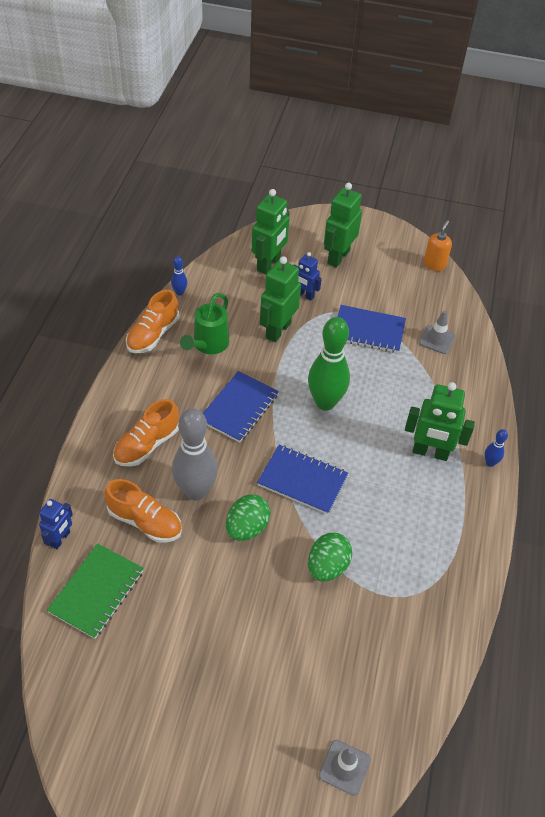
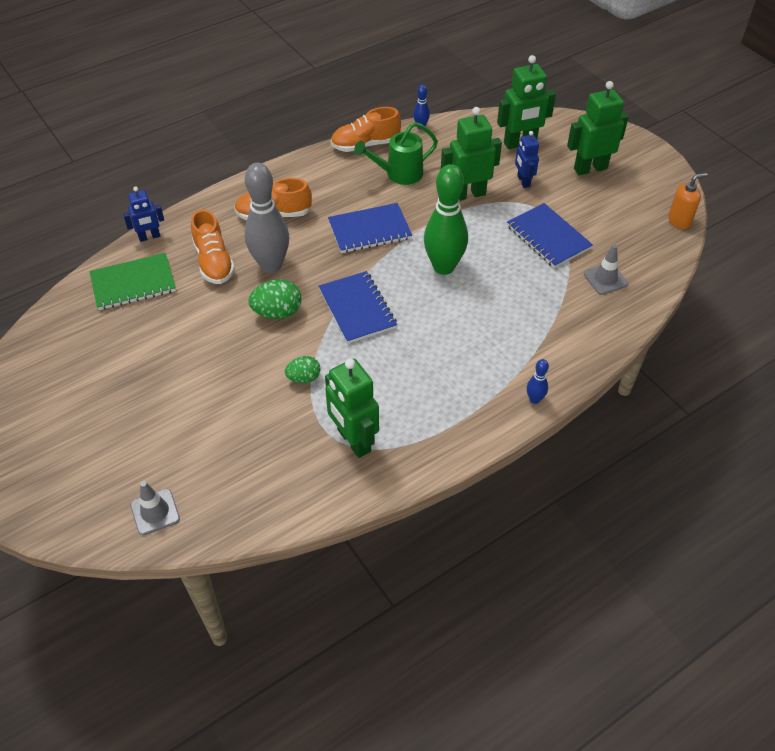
camera: 45 degrees right, 0 degrees up
green egg [308,533,352,581] -> green egg [285,356,321,383], size x0.65
green robot [405,382,475,461] -> green robot moved to [325,358,379,458]

